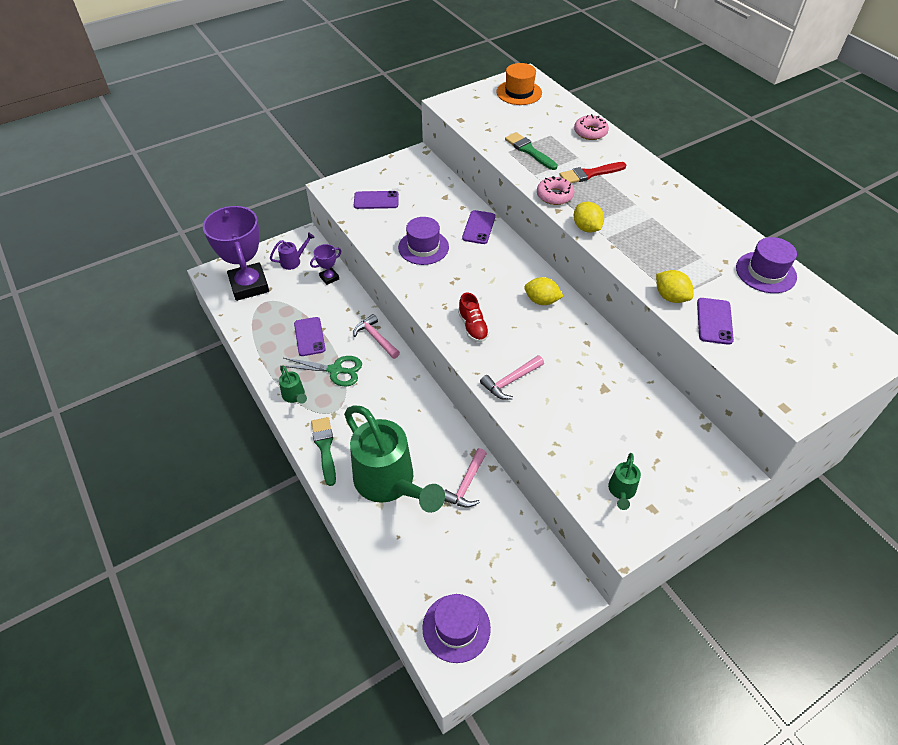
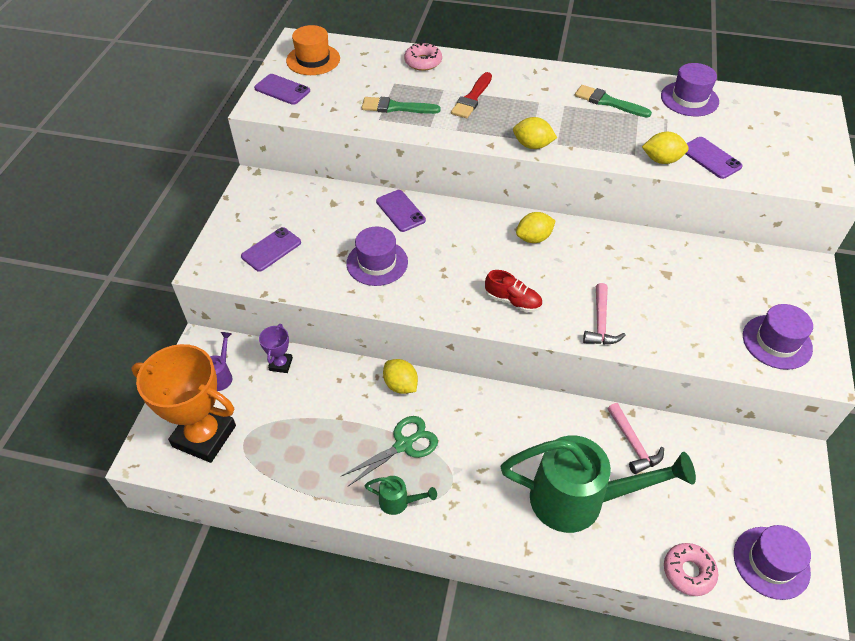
camera: 45 degrees left, 0 degrees up
purple trophy [203,206,269,301] -> orange trophy [131,344,236,463]
purple phone [294,317,326,356] -> purple phone moved to [254,74,310,105]
green brush [311,417,336,486] -> green brush moved to [575,85,652,118]
pink hammer [353,314,400,359] -> yellow lemon [383,359,418,394]
pink donut [537,176,574,205] -> pink donut moved to [664,543,718,596]
green watering can [608,453,641,510] -> purple hat [743,304,813,370]

